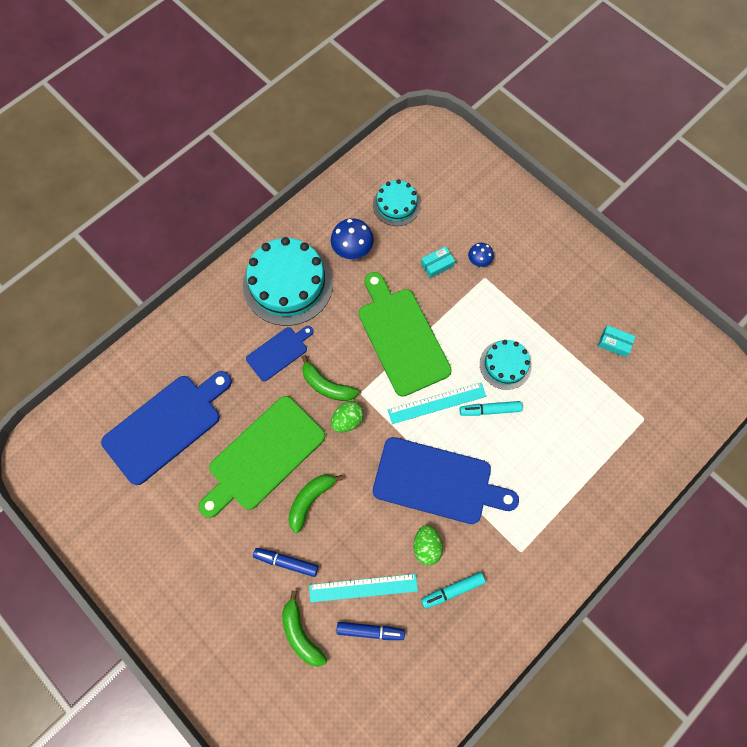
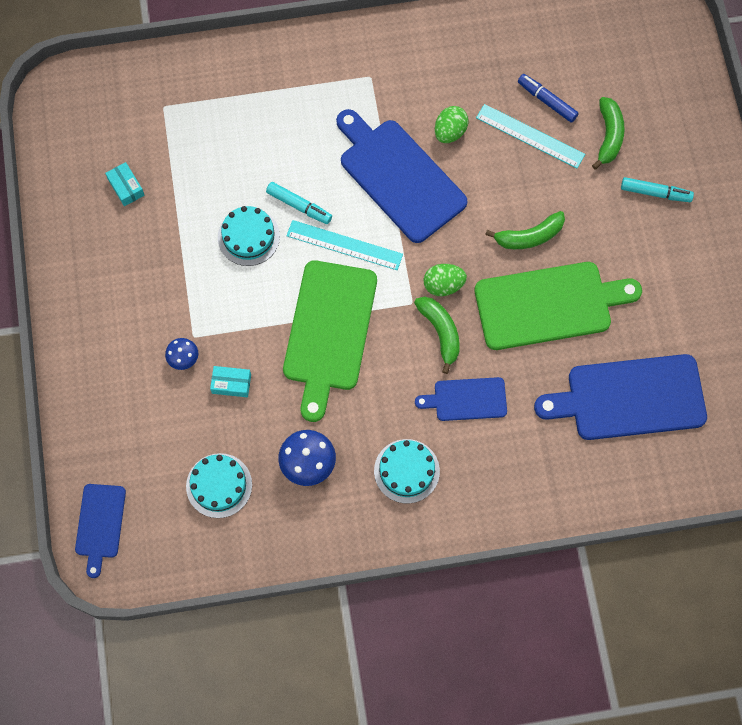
camera: 145 degrees left, 0 degrees up
turquoise cake [243,237,333,326] -> turquoise cake [374,439,440,504], size x0.55
blue marker [253,548,318,577] -> none
turquoise marker [421,572,486,609] -> turquoise marker moved to [621,177,694,202]
none -> blue cutting board [75,484,126,578]

